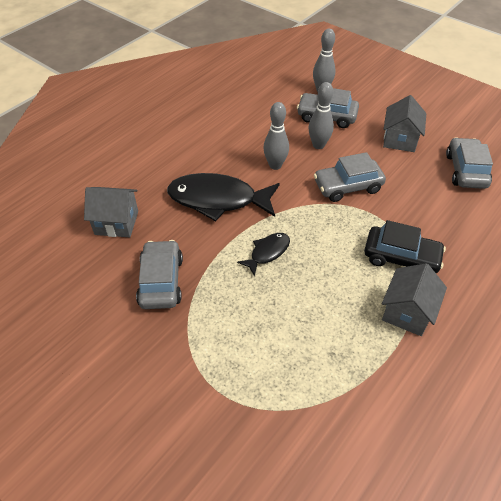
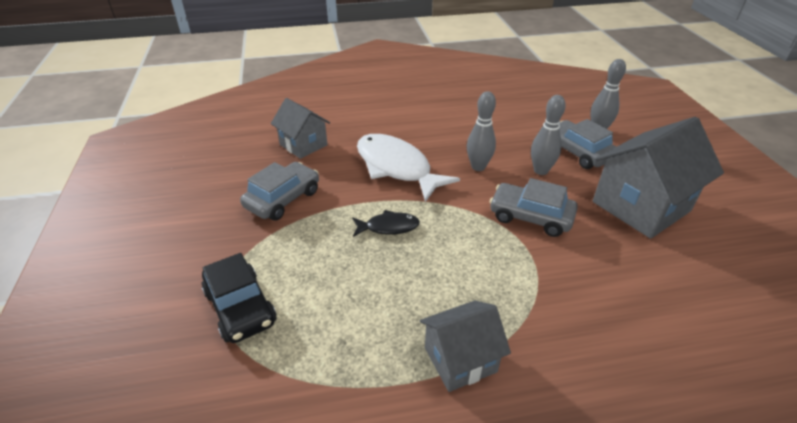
camera: 40 degrees right, 10 degrees down
black fish [167,173,280,221] -> white fish [357,134,460,202]
black car [364,220,446,273] -> black car moved to [201,253,277,343]
grey house [383,95,426,152] -> grey house [593,117,724,239], size x1.70
grey car [446,137,493,189] -> none

